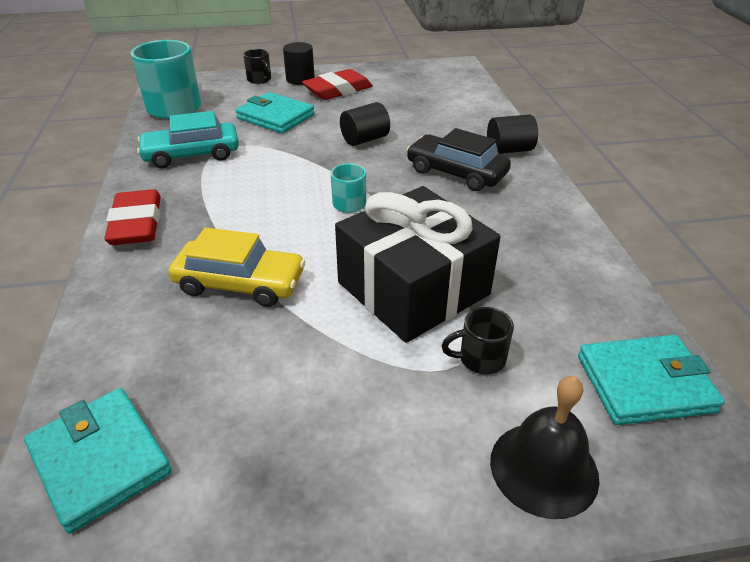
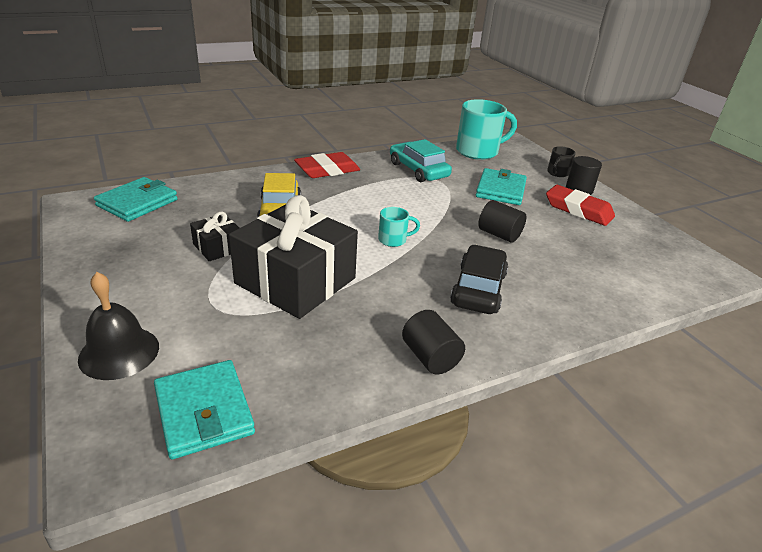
camera: 70 degrees right, 5 degrees down
black mug [441,307,514,375] -> none
black cylinder [487,114,538,154] -> black cylinder moved to [402,310,465,374]
none -> black gift [190,211,239,261]

